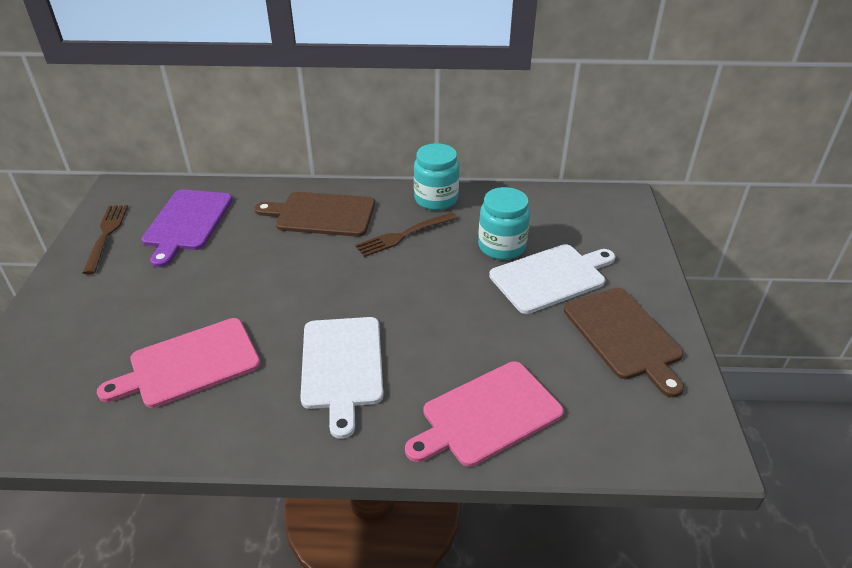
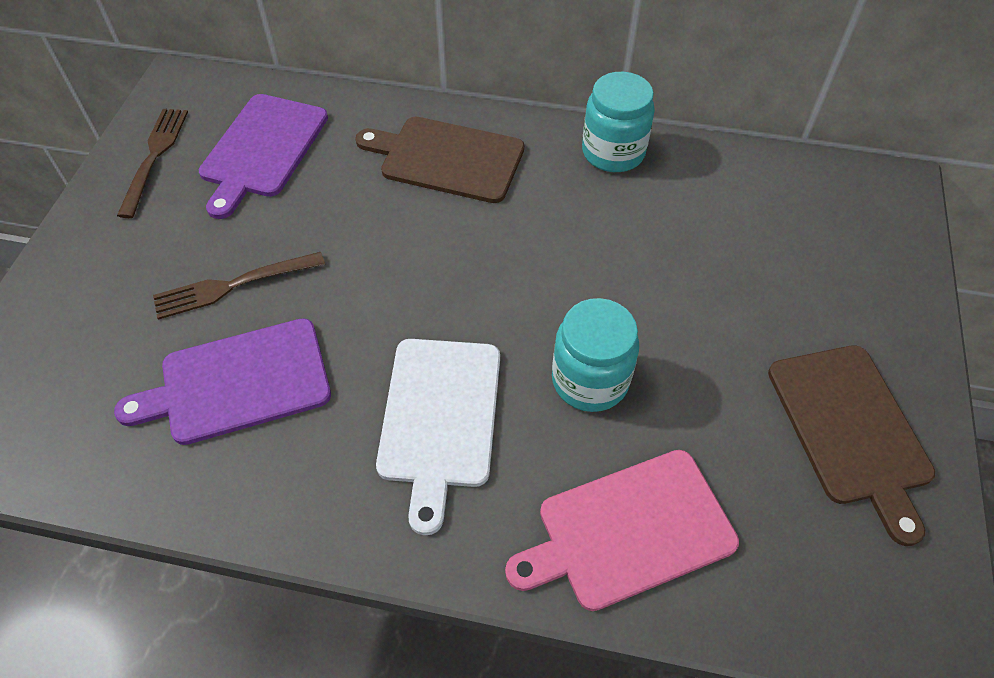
camera: 10 degrees right, 15 degrees up
pink cutting board [97,318,260,408] -> purple cutting board [114,318,331,445]
brown fork [355,212,458,257] -> brown fork moved to [153,252,325,320]
turquoise jar [478,187,530,260] -> turquoise jar moved to [552,298,639,412]
white cutting board [489,244,615,314] -> none

